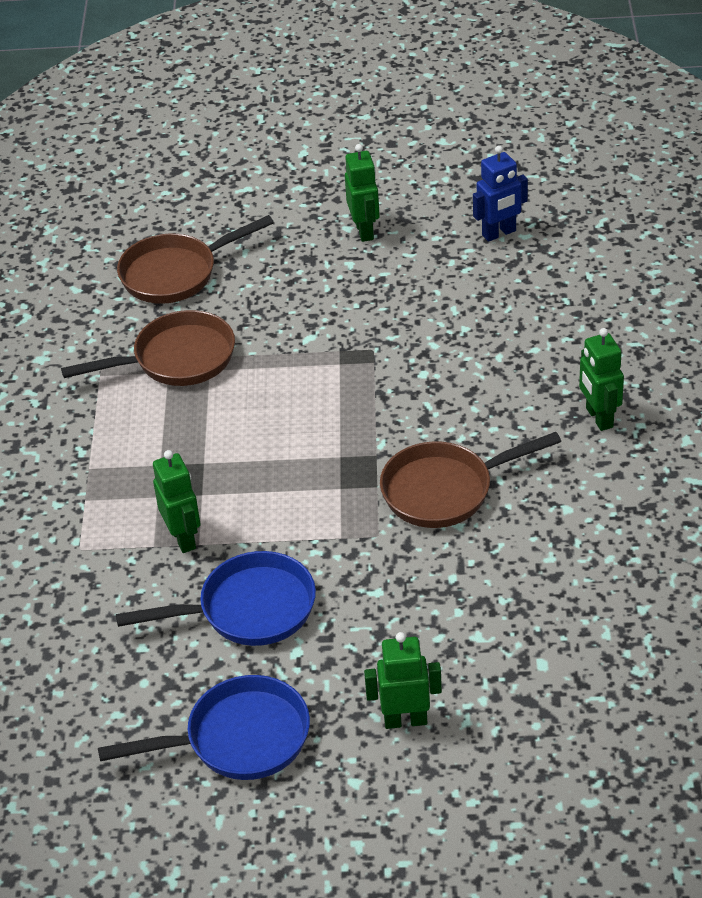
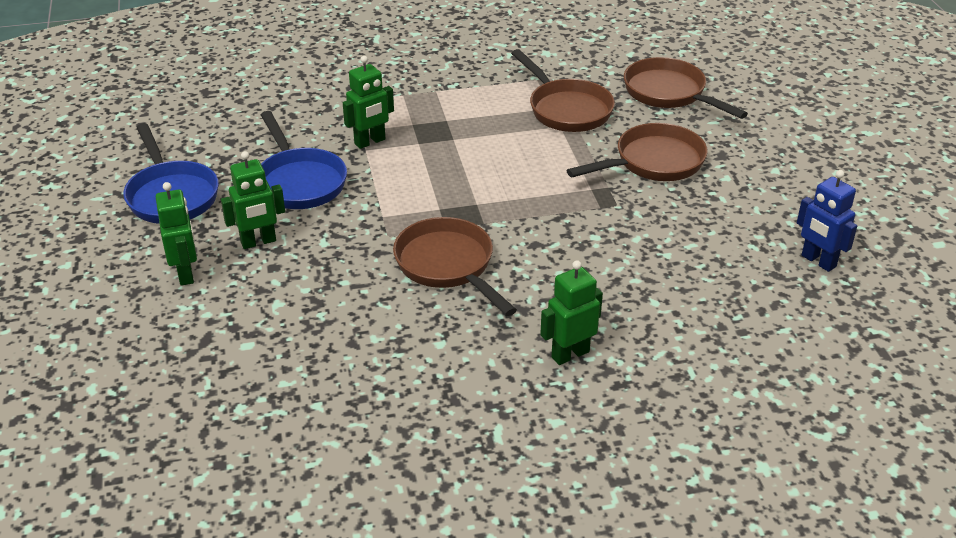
camera: 75 degrees right, 5 degrees down
green robot [345,144,380,242] -> green robot moved to [221,151,285,249]
none -> brown pan [567,123,708,181]

